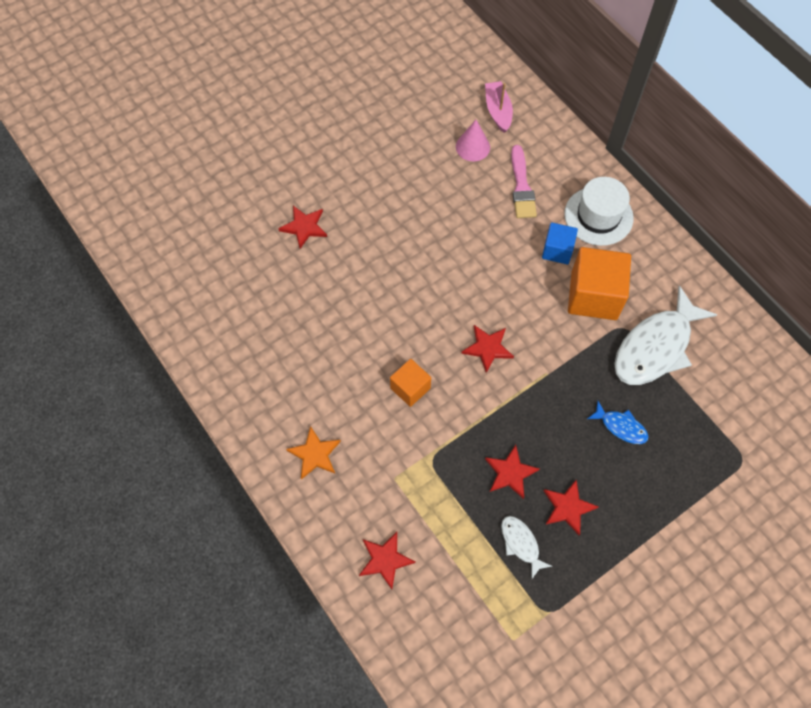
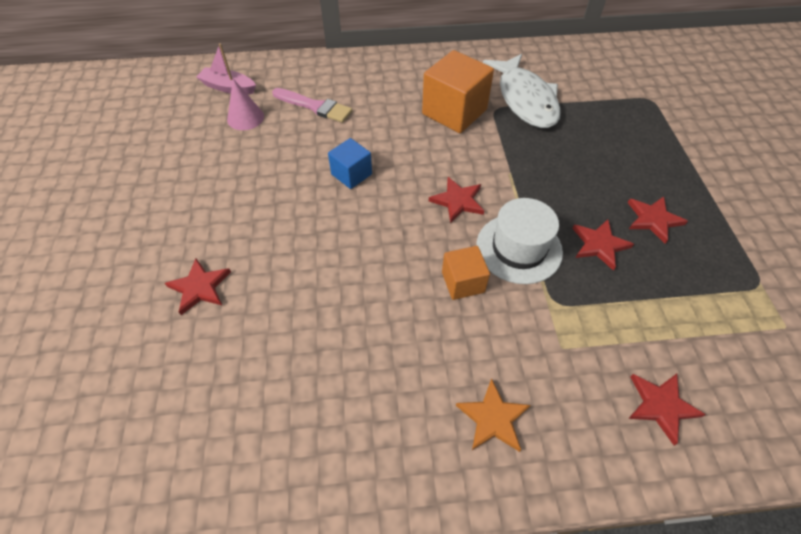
camera: 60 degrees left, 10 degrees down
white fish [501,516,552,579] -> none
blue cube [542,222,578,265] -> blue cube moved to [328,138,372,189]
white hat [564,177,634,246] -> white hat moved to [477,198,563,284]
blue fish [587,401,649,444] -> none

